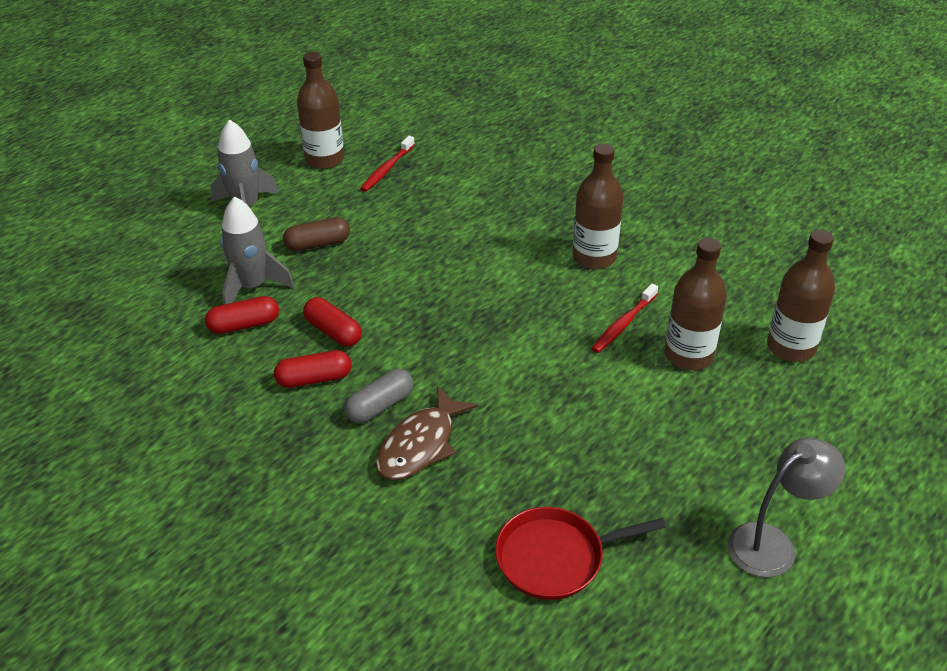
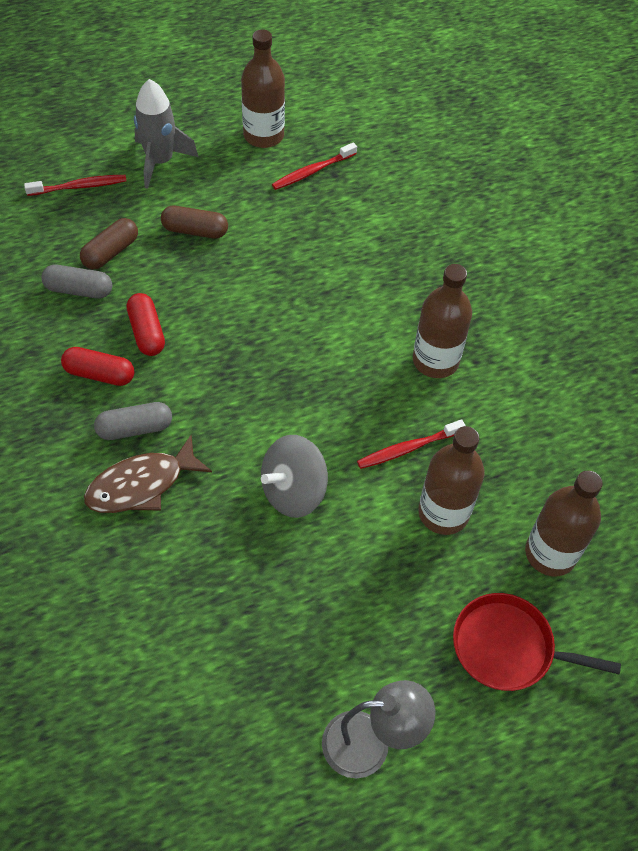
camera: 25 degrees right, 15 degrees up
red capsule [205,296,279,334] -> grey capsule [41,265,112,299]
grey rocket [221,196,294,305] -> brown capsule [80,218,138,269]
red pan [495,507,666,600] -> red pan moved to [453,593,621,691]
none -> red toothbrush [24,175,126,196]
none -> grey spinning top [261,435,328,518]

